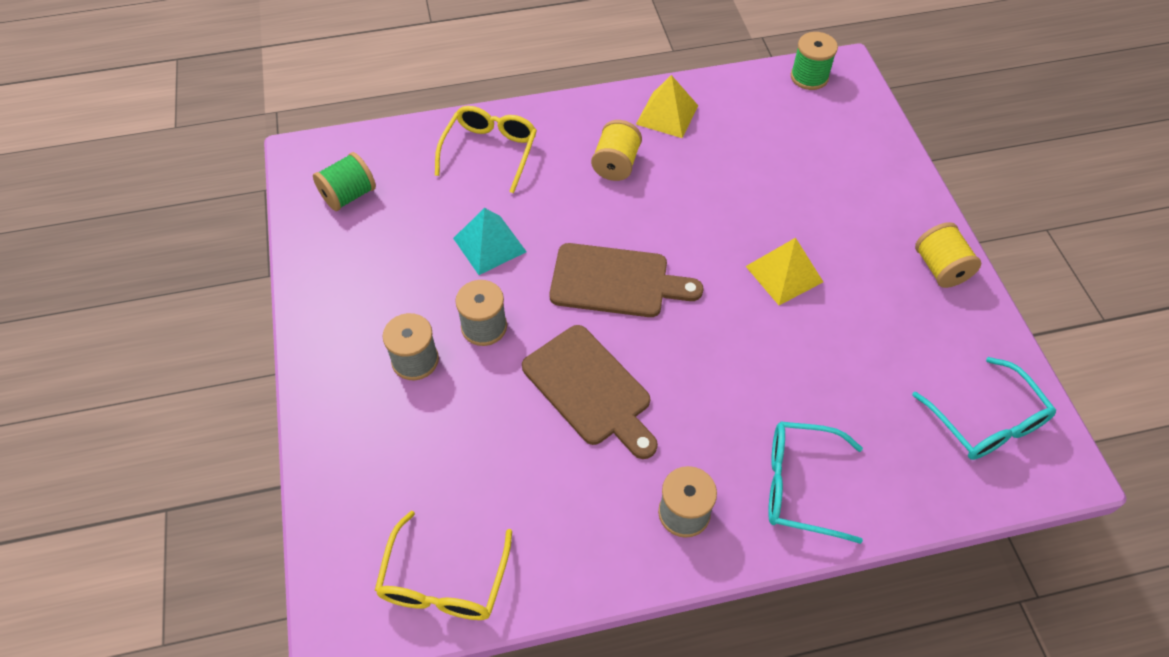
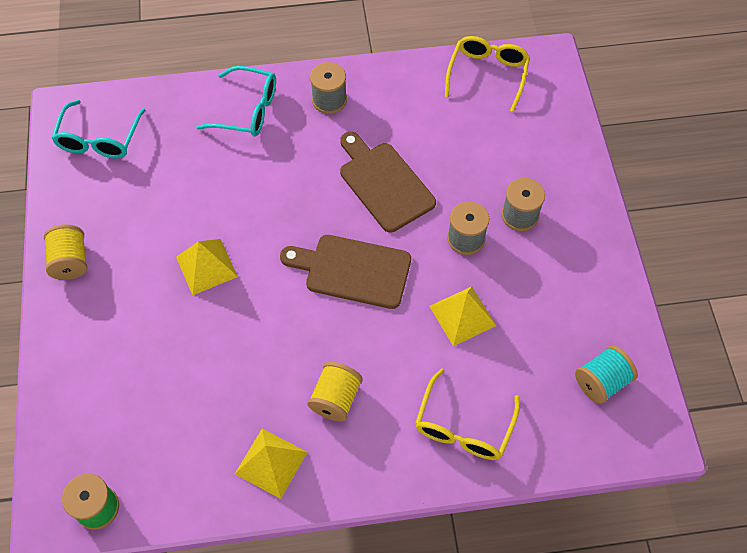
camera: 175 degrees left, 5 degrees up
green spool [313,152,376,211] -> turquoise spool [575,345,637,404]
turquoise pyramid [453,208,527,275] -> yellow pyramid [429,286,497,346]
turquoise glasses [912,357,1056,460] -> turquoise glasses turned 150 degrees counterclockwise [51,100,145,159]

